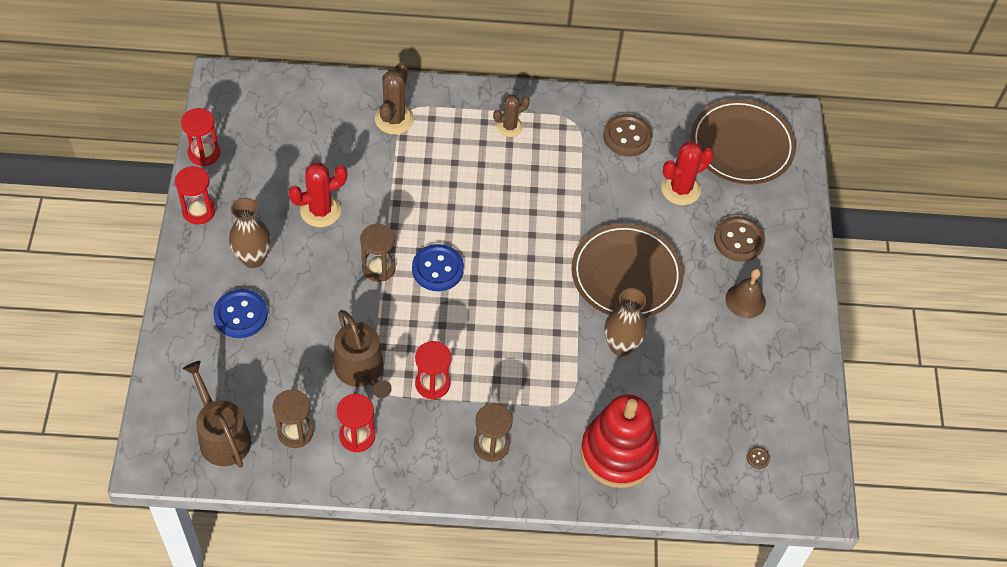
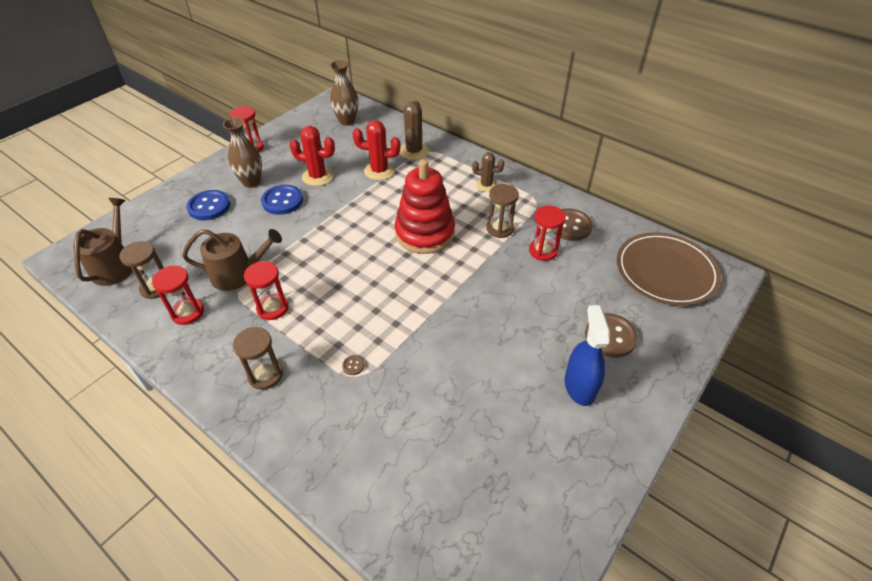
camera: 40 degrees right, 10 degrees down
red hourglass [181,108,220,166] -> red hourglass moved to [529,206,566,261]
brown watering can [334,310,392,398] -> brown watering can turned 105 degrees counterclockwise [182,229,282,291]
brown hourglass [360,224,396,282] -> brown hourglass moved to [486,184,519,238]
brown cactus [375,62,414,134] -> brown cactus turned 45 degrees counterclockwise [399,100,429,160]
blue button [412,244,464,291] -> blue button moved to [261,185,303,215]
brown plate [572,223,683,318] -> none
red stacking toy [581,394,659,488] -> red stacking toy moved to [395,159,455,254]
brown vase [604,288,647,356] -> brown vase moved to [330,60,358,126]
red cactus [661,141,713,205] -> red cactus moved to [352,120,401,180]
brown bell [725,268,766,318] -> blue spray bottle [565,305,610,406]
brown button [746,447,770,469] -> brown button moved to [342,355,365,375]

